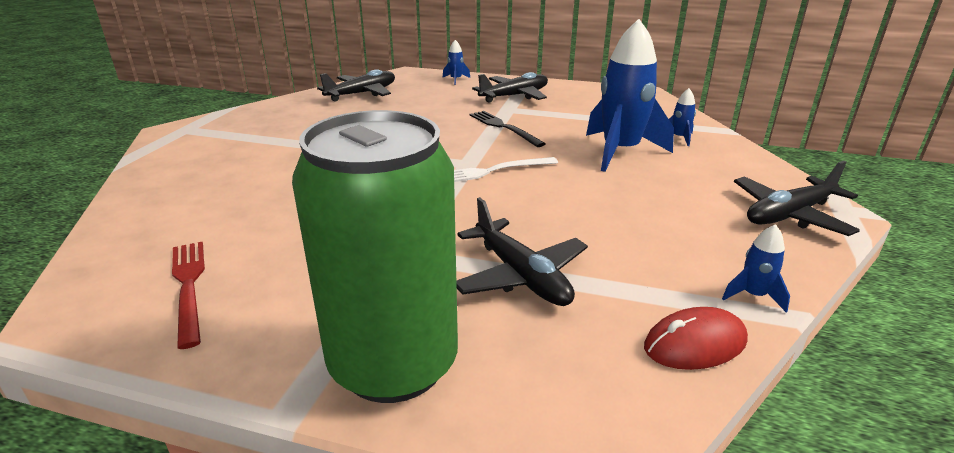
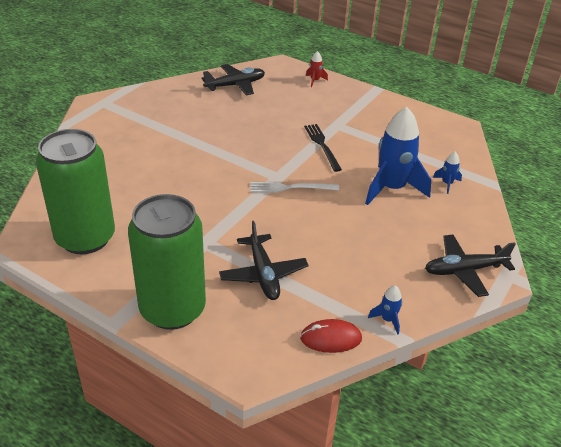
camera: 15 degrees right, 10 degrees up
red fork [172,242,205,349] -> green can [36,129,115,254]
blue rocket [443,40,470,85] -> red rocket [306,51,328,87]
black plane [472,72,548,103] -> none

